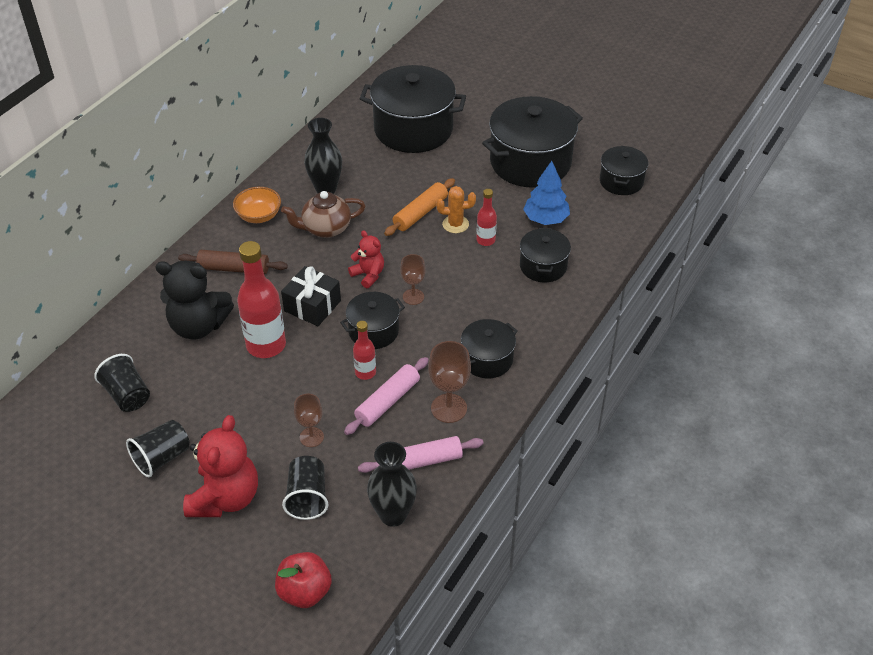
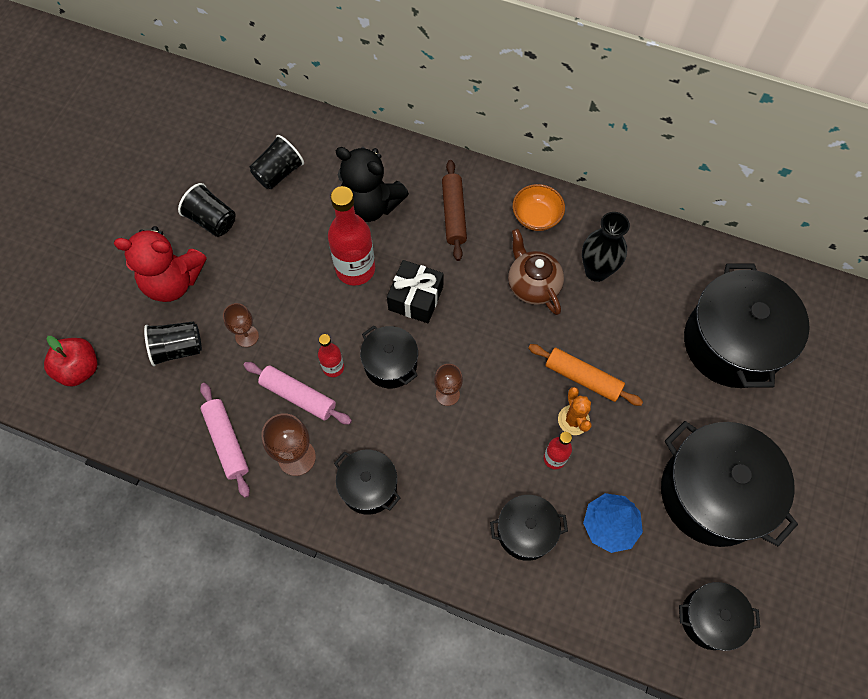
camera: 80 degrees right, 20 degrees up
black teddy bear [156,261,234,339] -> black teddy bear turned 60 degrees counterclockwise [336,147,409,222]
red teddy bear [348,230,384,288] -> none
black vase [367,442,417,527] -> none

